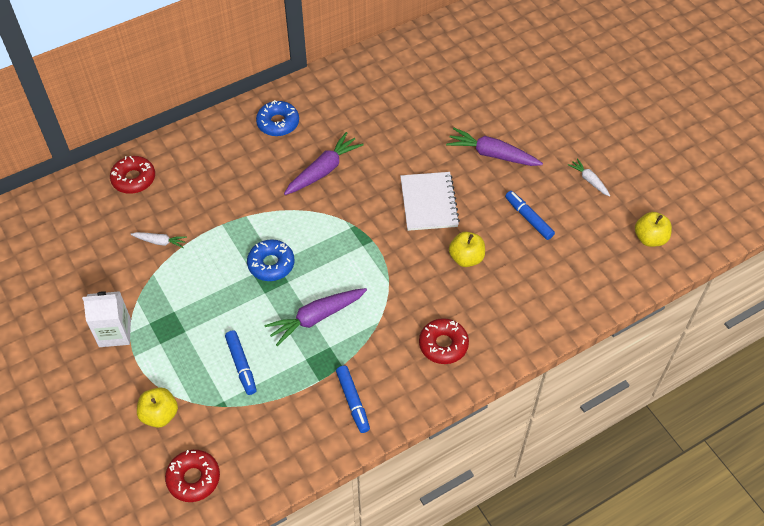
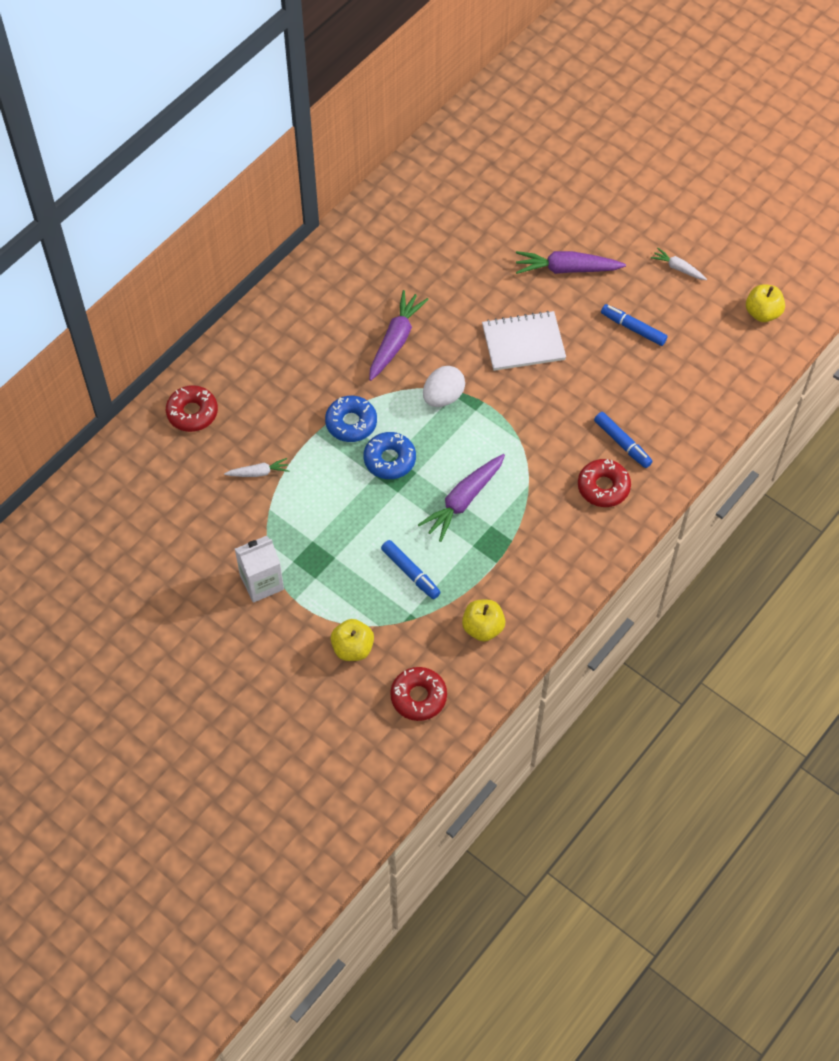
camera: 20 degrees left, 5 degrees up
blue donut [256,100,299,136] -> blue donut moved to [325,396,377,442]
blue marker [336,365,370,433] -> blue marker moved to [594,412,653,468]
white notebook [400,172,460,231] -> white notebook turned 75 degrees counterclockwise [482,311,566,371]
yellow apple [449,232,485,267] -> yellow apple moved to [462,600,505,642]
none -> white egg [423,366,465,407]

